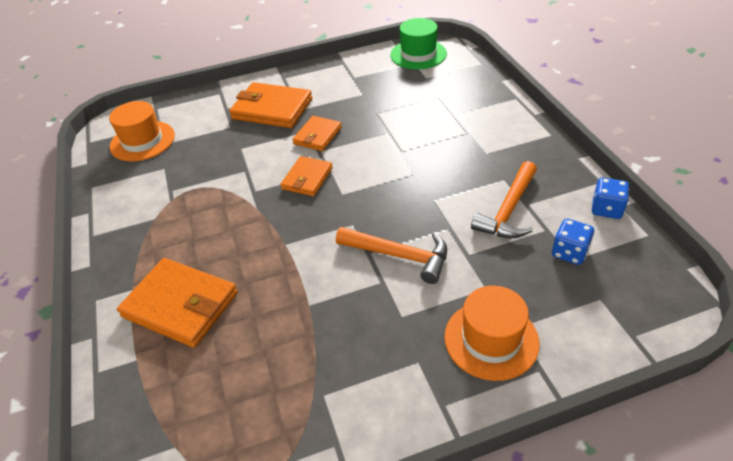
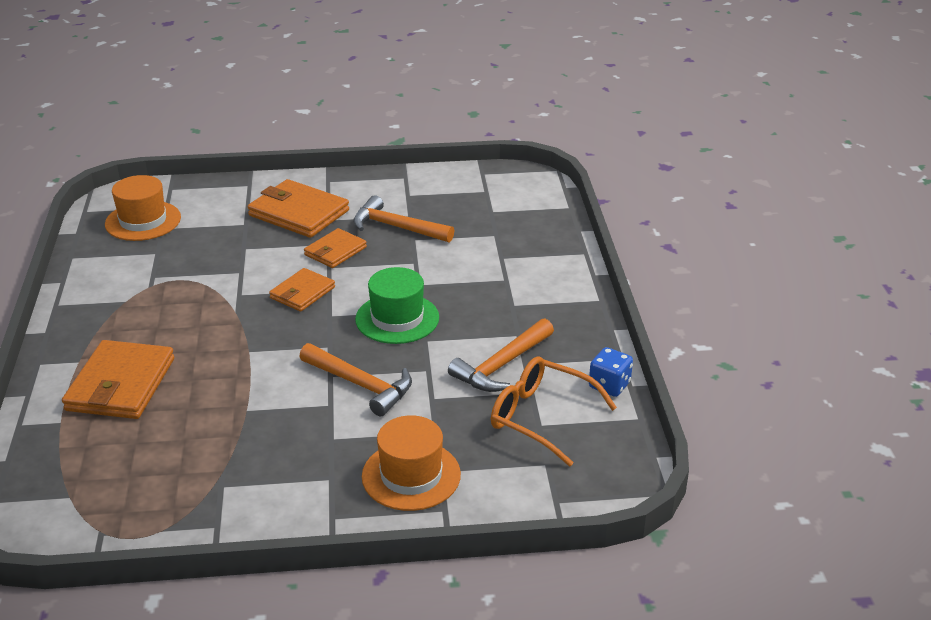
camera: 10 degrees right, 10 degrees down
orange wallet [117,258,238,348] -> orange wallet turned 60 degrees clockwise [62,340,174,419]
green hat [390,18,447,69] -> green hat moved to [355,267,439,344]
blue dice [552,219,594,265] -> orange glasses [491,356,617,466]
none -> orange hammer [353,195,454,243]

